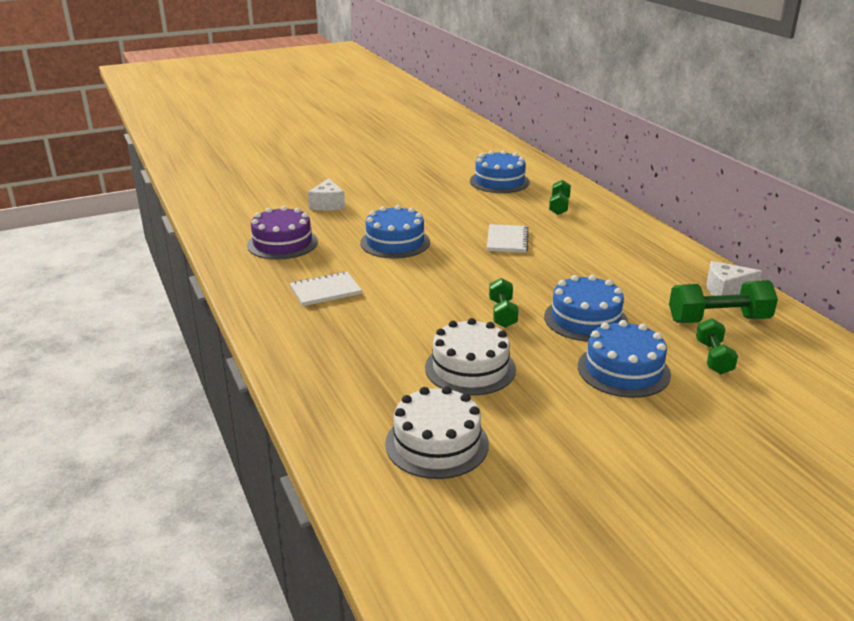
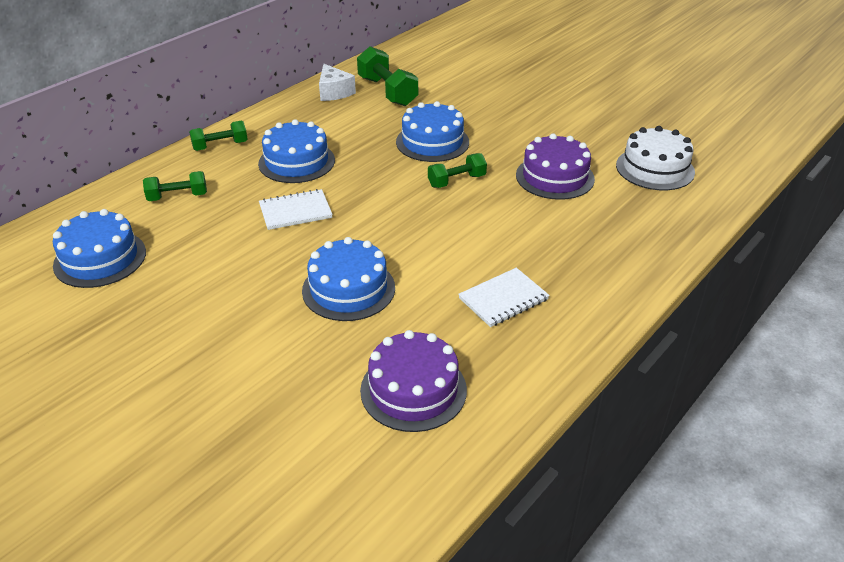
camera: 115 degrees left, 10 degrees up
white notebook [290,271,362,306] -> white notebook turned 75 degrees counterclockwise [458,268,550,327]
white cheese [308,178,345,211] -> none
white cake [425,318,516,395] -> purple cake [516,133,595,200]
blue cake [578,320,671,398] -> blue cake moved to [258,119,335,183]
green dumbbell [696,318,738,374] -> green dumbbell moved to [189,121,248,151]

